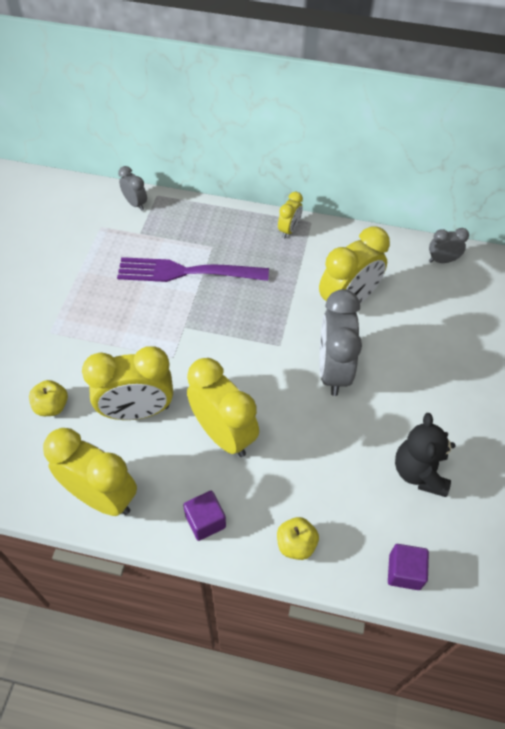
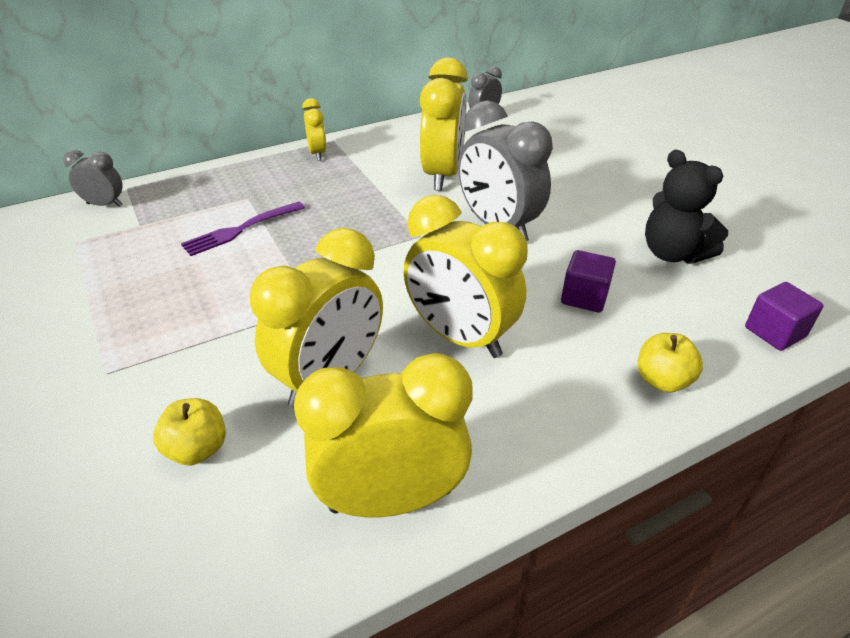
camera: 40 degrees left, 15 degrees down
purple fork [117,257,269,282] -> purple fork [181,202,305,256], size x0.60
purple cube [183,491,226,541] -> purple cube moved to [561,250,616,313]
yellow clock [187,358,259,457] -> yellow clock turned 150 degrees counterclockwise [404,195,528,358]

